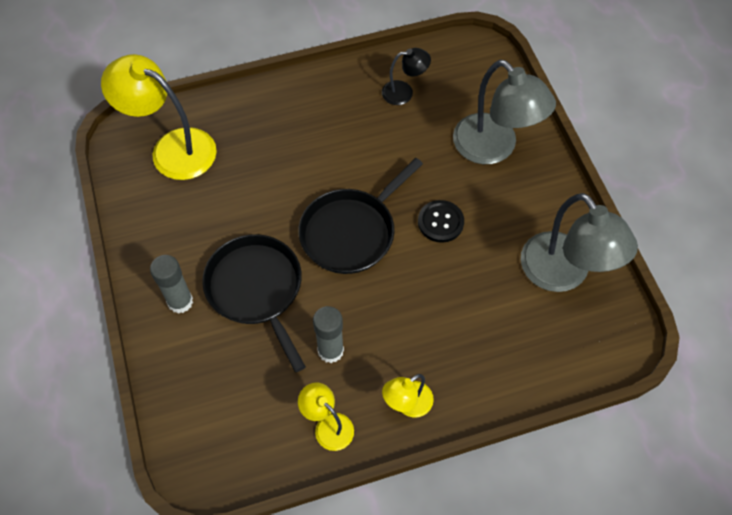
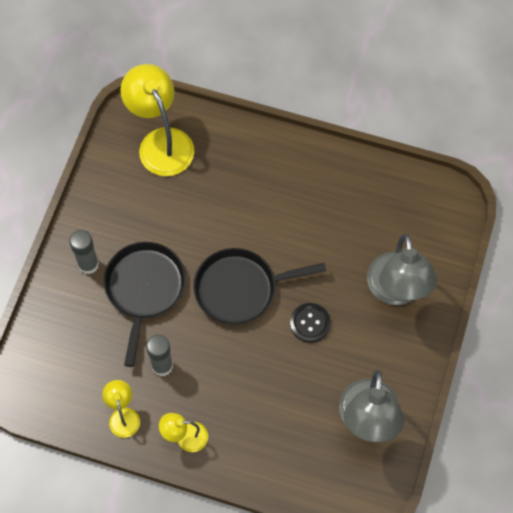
camera: 35 degrees right, 5 degrees up
black lamp [382,48,431,105] -> none

